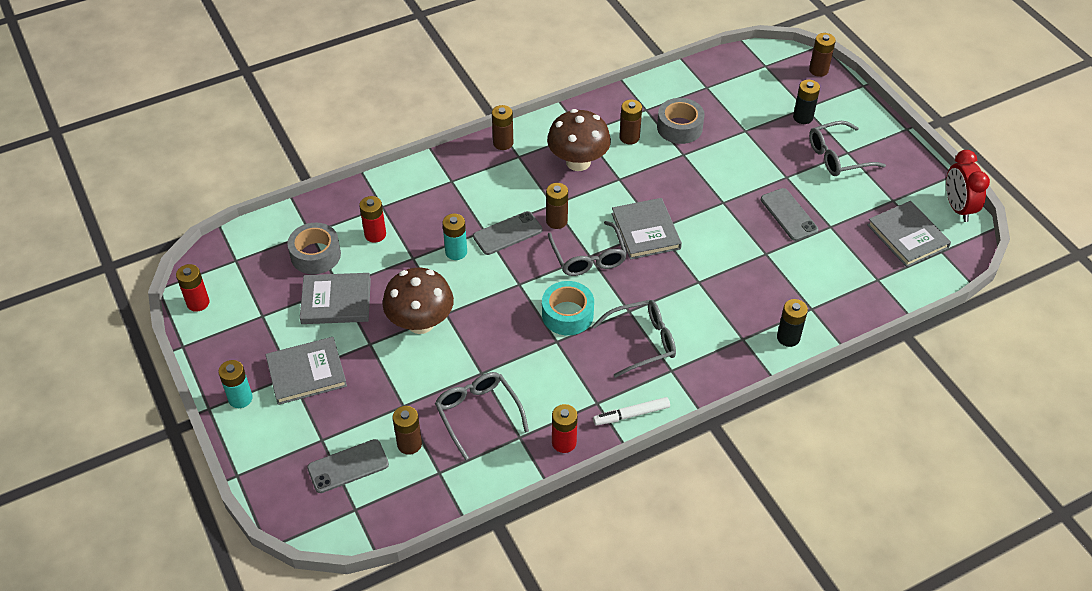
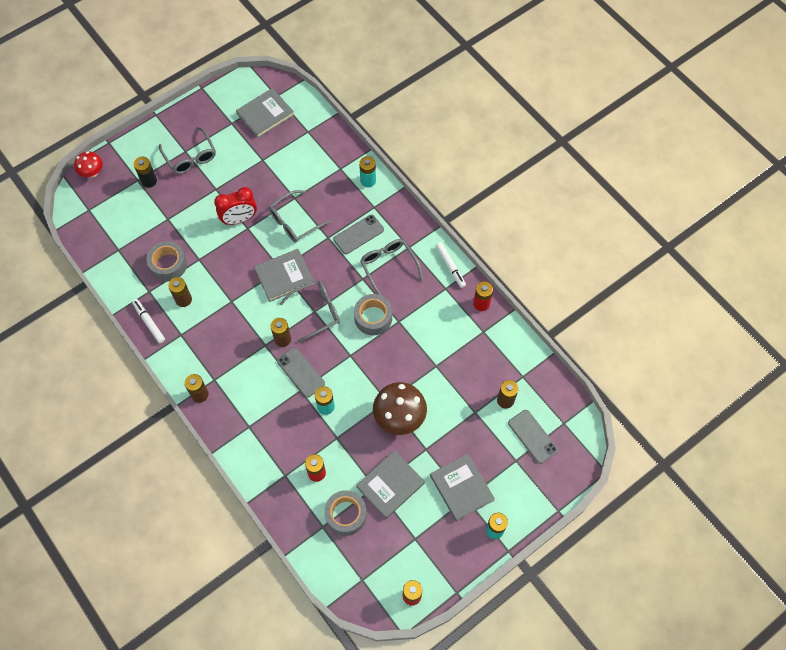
camera: 100 degrees left, 15 degrees up
grey book [300,273,371,324] -> grey book turned 60 degrees clockwise [356,450,425,519]
grey glasses [435,372,529,460] -> grey glasses moved to [268,190,331,243]
turquoise tape [542,281,594,335] -> grey tape [354,294,392,335]
brown mushroom [547,109,611,171] -> none
grey phone [761,188,818,241] -> grey phone moved to [333,215,384,254]
black battery [777,299,808,347] -> turquoise battery [359,156,376,187]
brown battery [809,33,836,77] -> red mushroom [74,151,103,177]
red clock [946,150,990,222] -> red clock moved to [214,187,257,225]
none -> white marker [132,299,165,343]

